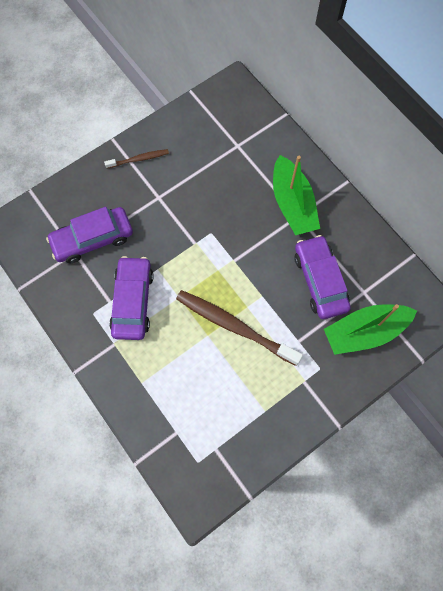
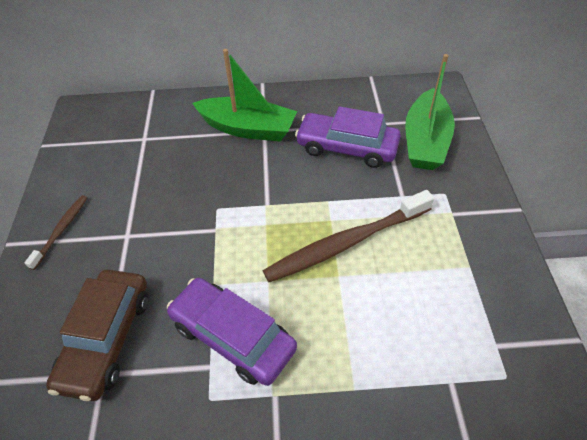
camera: 55 degrees left, 20 degrees down
purple car [46,207,133,264] -> brown car [46,270,148,401]

